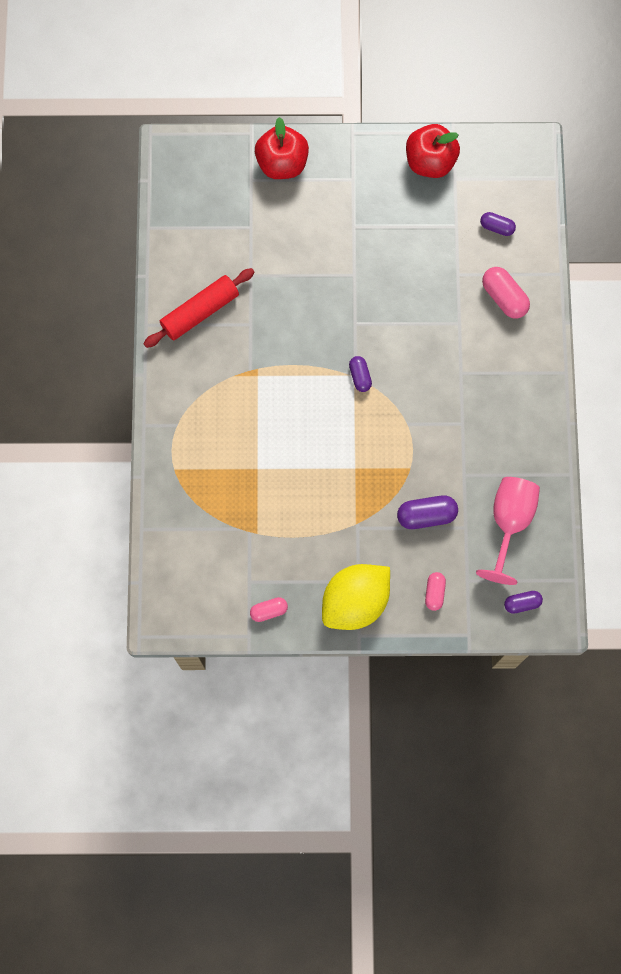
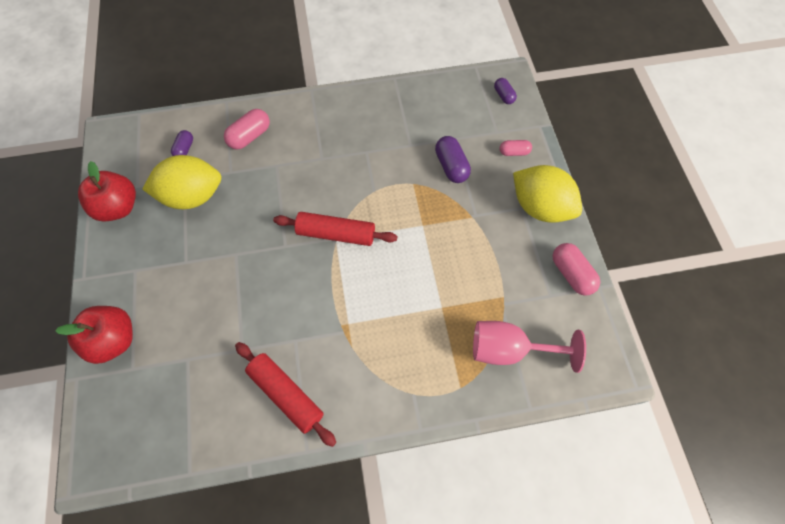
camera: 100 degrees left, 10 degrees down
pink capsule [250,597,288,622] -> pink capsule [552,243,600,296], size x1.60
purple capsule [349,356,372,392] -> red rolling pin [273,212,398,246]
pink goblet [476,477,540,585] -> pink goblet moved to [473,321,586,373]
none -> yellow lemon [143,155,221,209]

